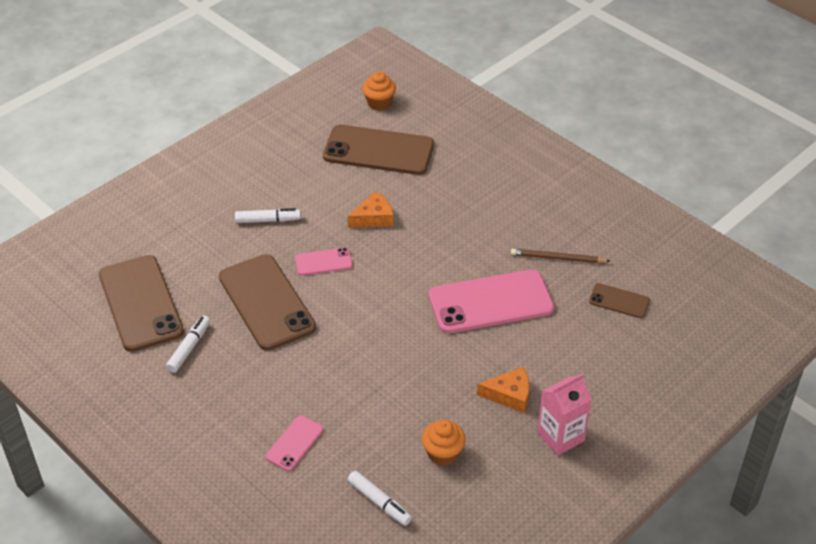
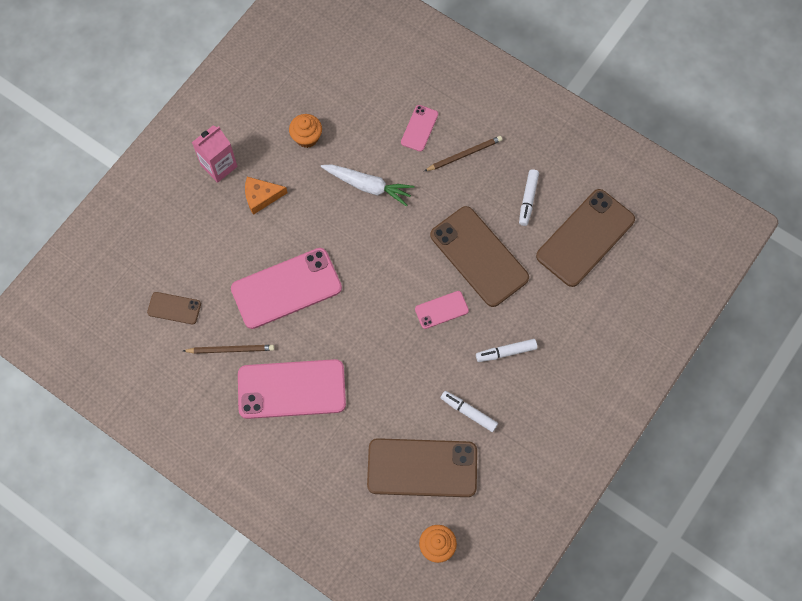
camera: 170 degrees right, 25 degrees up
brown phone [99,255,184,352] -> brown phone turned 75 degrees clockwise [536,189,635,287]
orange cheese [348,191,394,228] -> none
white marker [348,471,412,526] -> white marker moved to [440,391,498,432]
none -> pink phone [238,359,346,419]
none -> white carrot [321,165,414,206]
none -> brown pencil [424,136,502,171]

